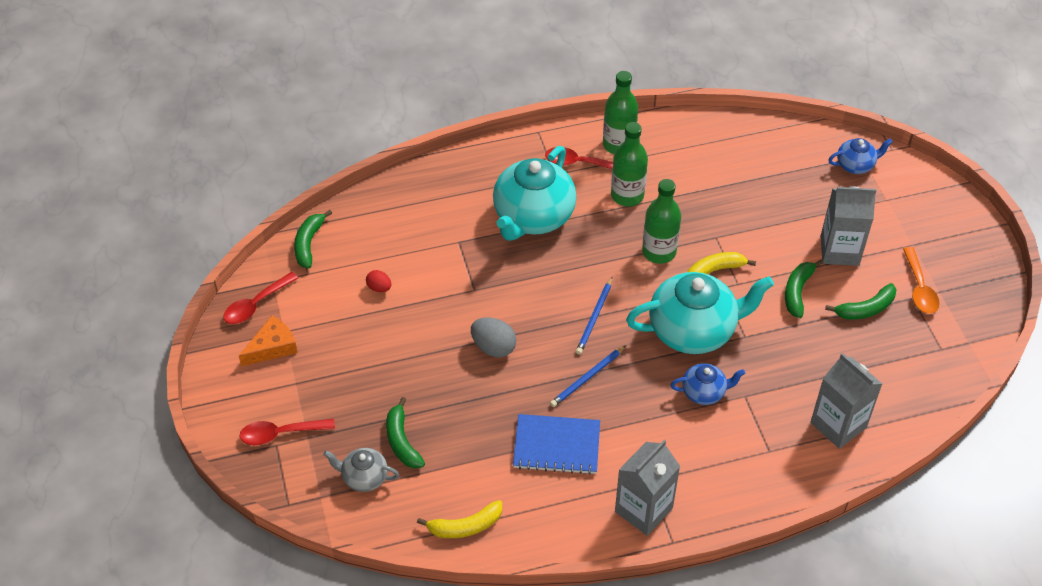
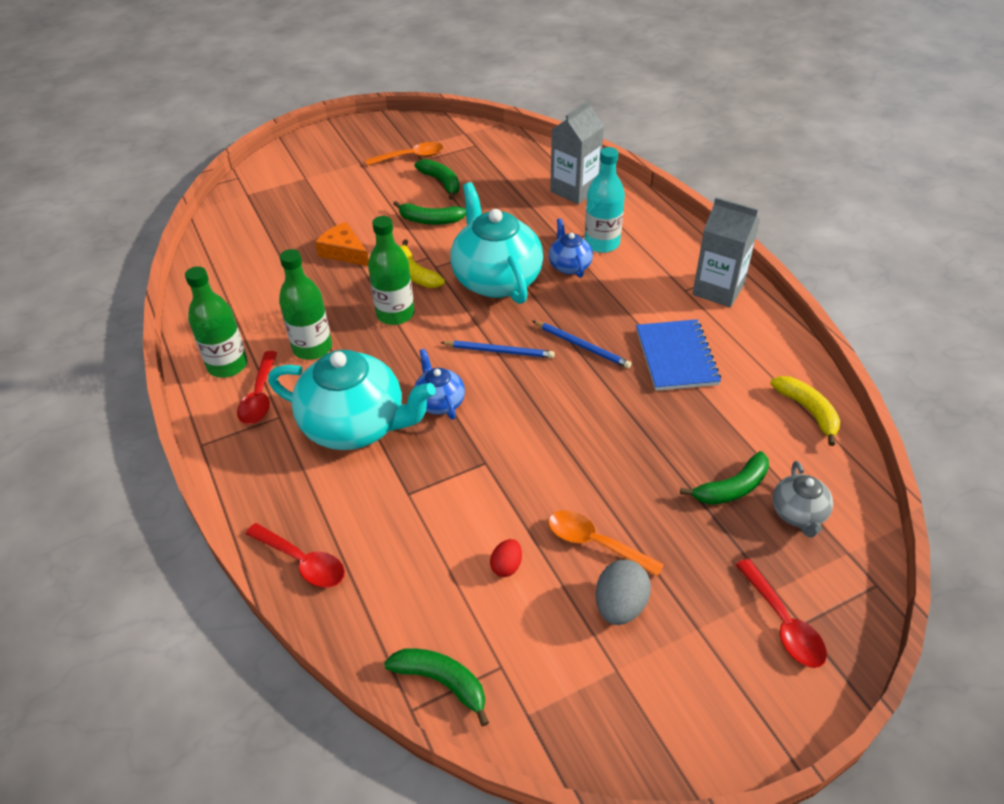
camera: 100 degrees left, 5 degrees down
red spoon [223,272,298,324] -> red spoon moved to [246,523,345,588]
orange cheese [239,316,298,366] -> orange cheese moved to [315,222,369,266]
green banana [294,210,332,269] -> green banana turned 150 degrees counterclockwise [384,648,489,726]
grey egg [471,317,516,357] -> grey egg moved to [596,560,651,625]
grey carton [821,186,877,266] -> none
blue teapot [828,138,893,174] -> blue teapot moved to [414,349,465,420]
none -> orange spoon [548,510,664,577]
none -> turquoise bottle [584,147,625,253]

